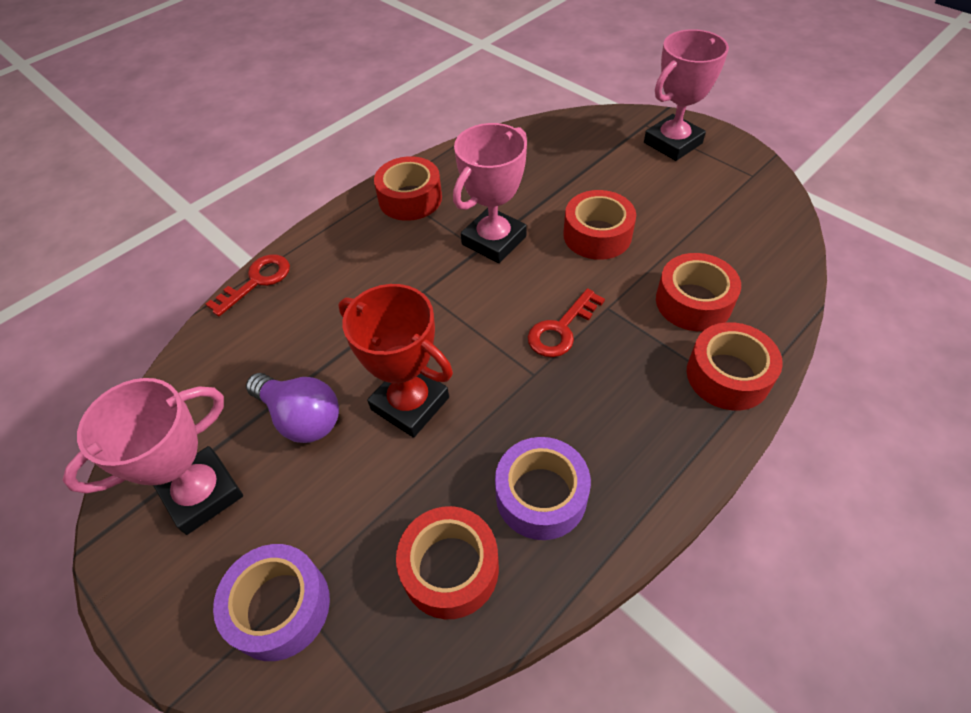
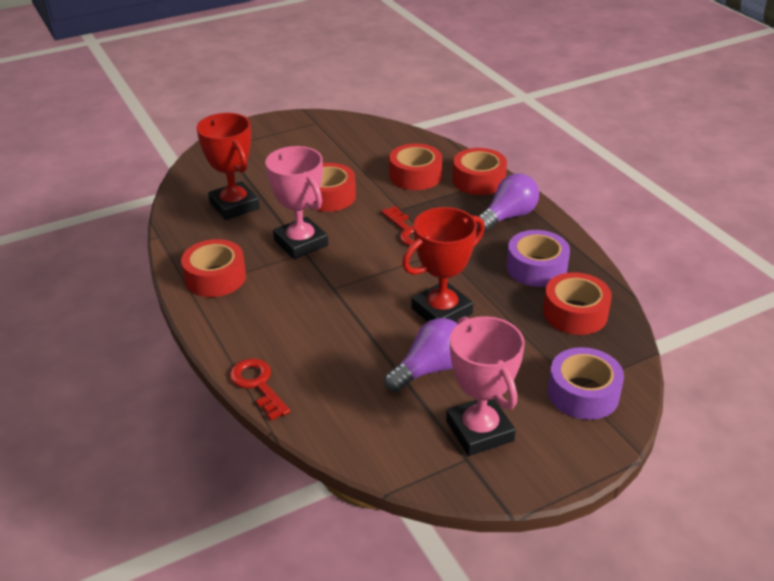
camera: 75 degrees left, 15 degrees down
pink trophy [644,29,729,161] -> none
none -> red trophy [196,113,260,220]
none -> purple light bulb [477,173,539,232]

